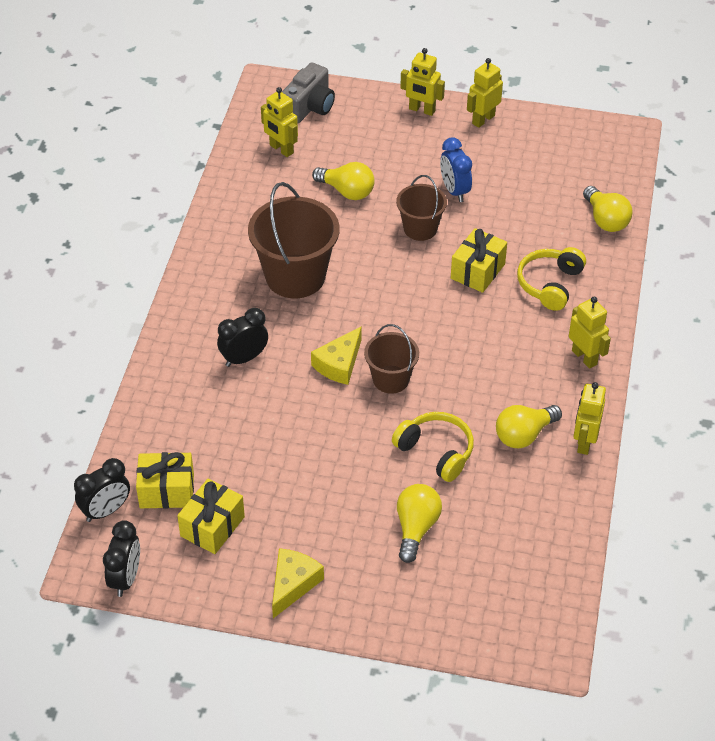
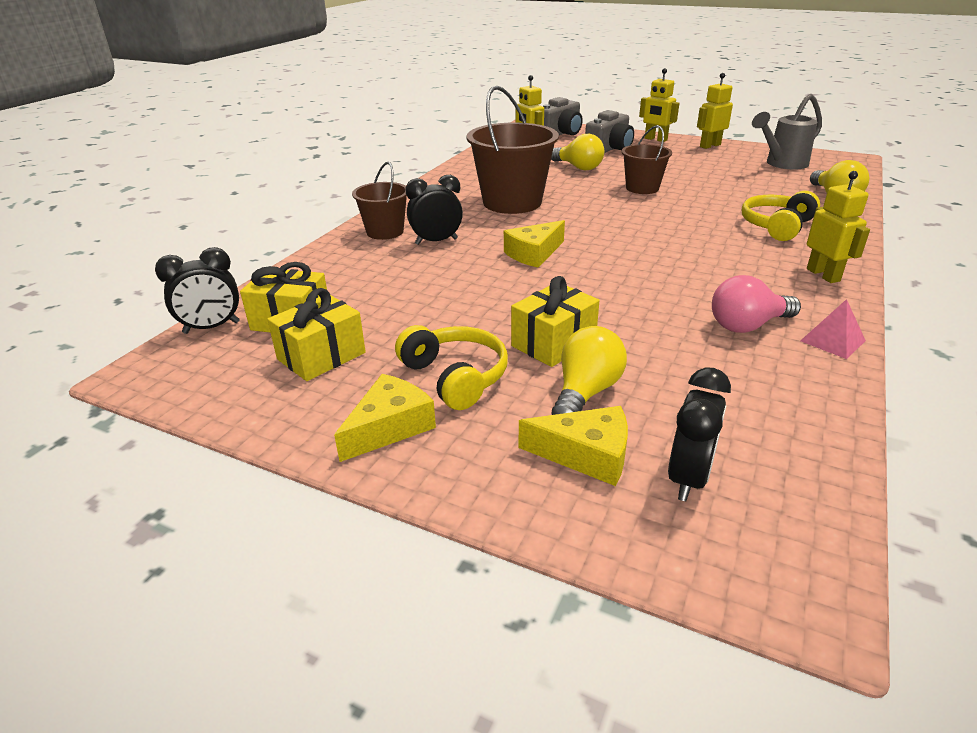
camera: 15 degrees right, 15 degrees down
black clock [103,520,140,597] -> black clock moved to [668,368,731,501]
brown bucket [364,324,419,394] -> brown bucket moved to [352,162,407,240]
yellow headphones [392,412,474,482] -> yellow headphones moved to [395,325,508,410]
blue clock [440,137,472,202] -> none
yellow gift [451,228,507,293] -> yellow gift moved to [511,276,599,367]
yellow light bulb [496,405,562,448] -> pink light bulb [712,275,801,333]
yellow robot [573,382,606,455] -> pink pyramid [800,299,866,359]
none -> yellow cheese [518,406,628,486]
none -> grey camera [585,110,634,153]
none -> grey watering can [752,94,822,170]

